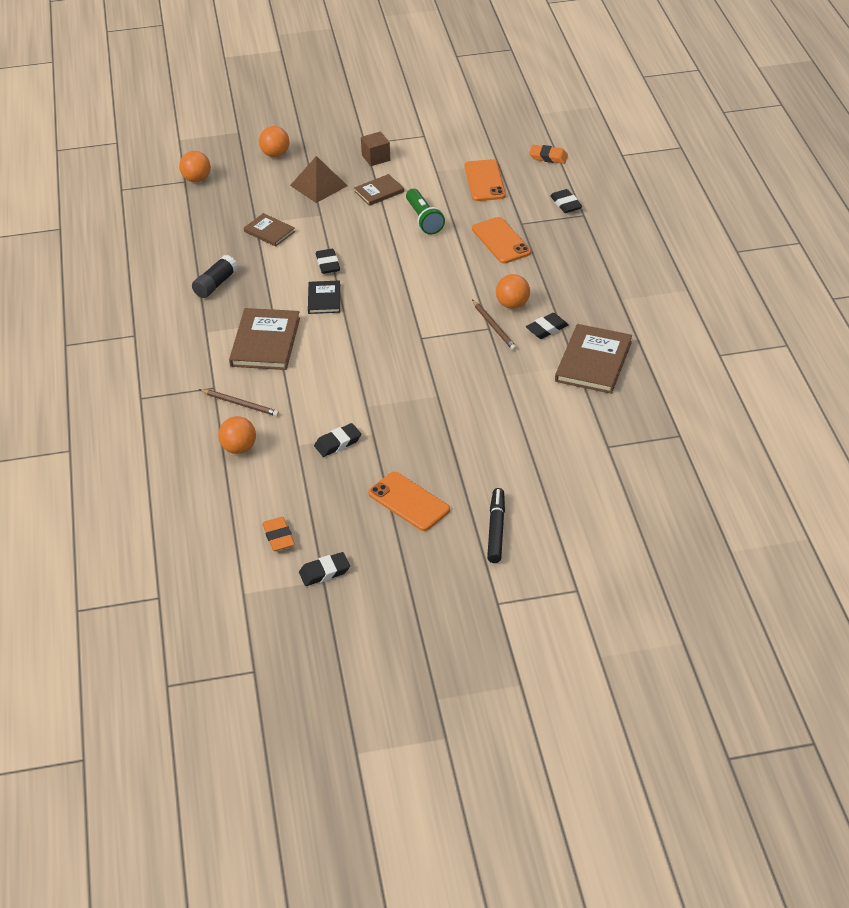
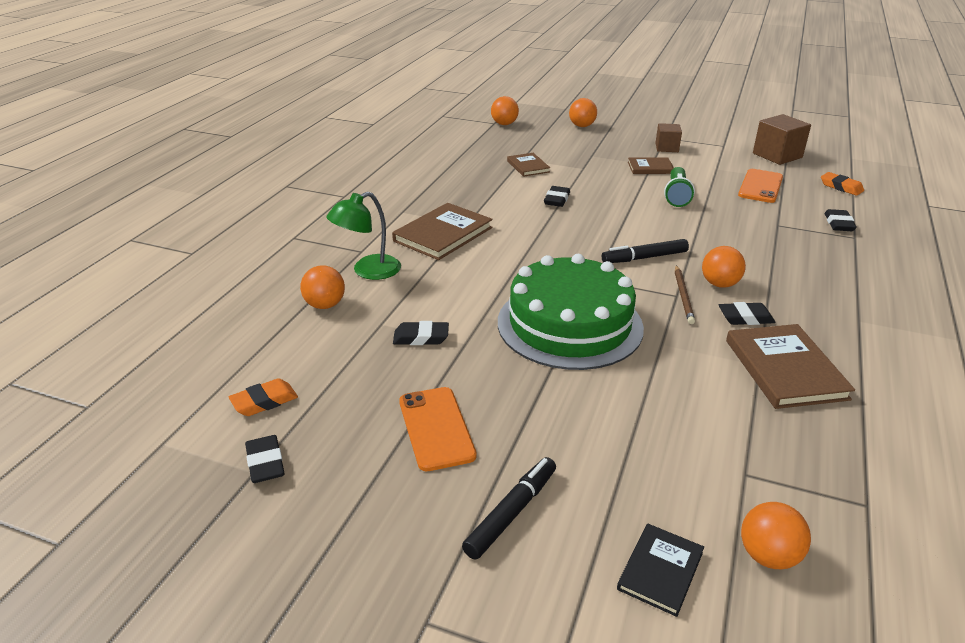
camera: 30 degrees right, 10 degrees down
black glue stick [192,255,238,298] -> none
brown pencil [199,389,279,416] -> green lamp [327,192,401,280]
orange eraser [262,517,295,551] -> orange eraser turned 45 degrees clockwise [229,378,298,416]
brown pyramid [290,156,348,203] -> none
black eraser [299,552,350,586] -> black eraser turned 60 degrees clockwise [245,435,285,483]
black book [308,280,340,314] -> black book moved to [617,524,704,617]
orange phone [472,217,531,263] -> none
brown book [555,324,632,394] -> brown book turned 60 degrees counterclockwise [726,324,855,409]
none -> green cake [498,254,644,370]
none -> black marker [602,239,689,263]
none -> orange ball [741,502,811,569]
none -> brown cube [753,114,811,165]

